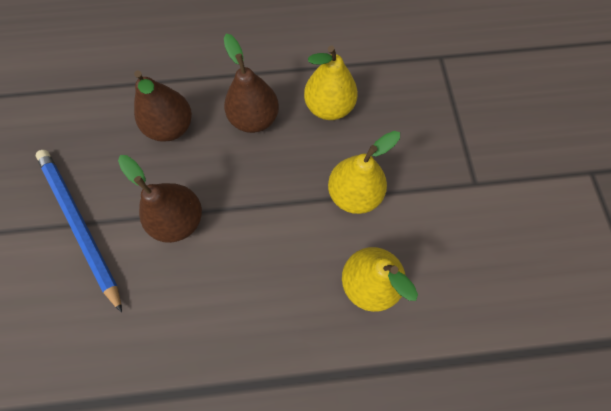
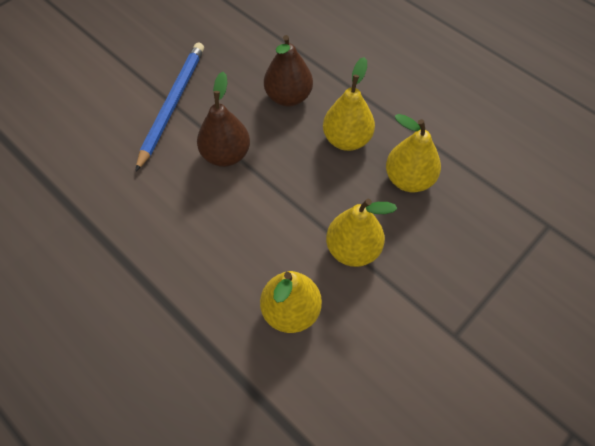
camera: 50 degrees right, 10 degrees down
brown pear [224,33,279,133] -> yellow pear [323,57,375,151]

